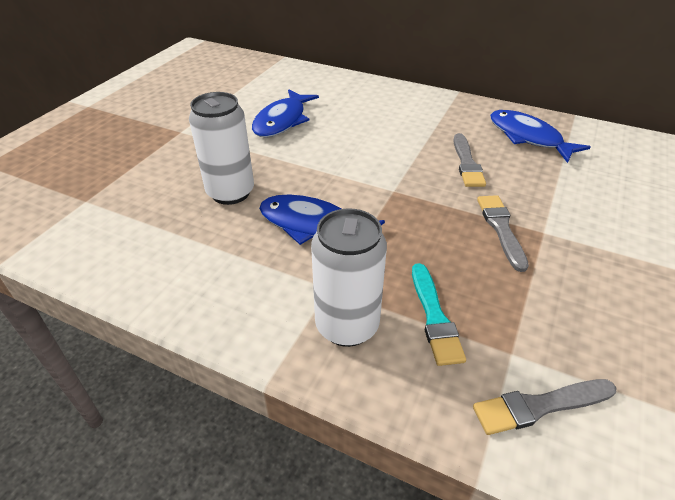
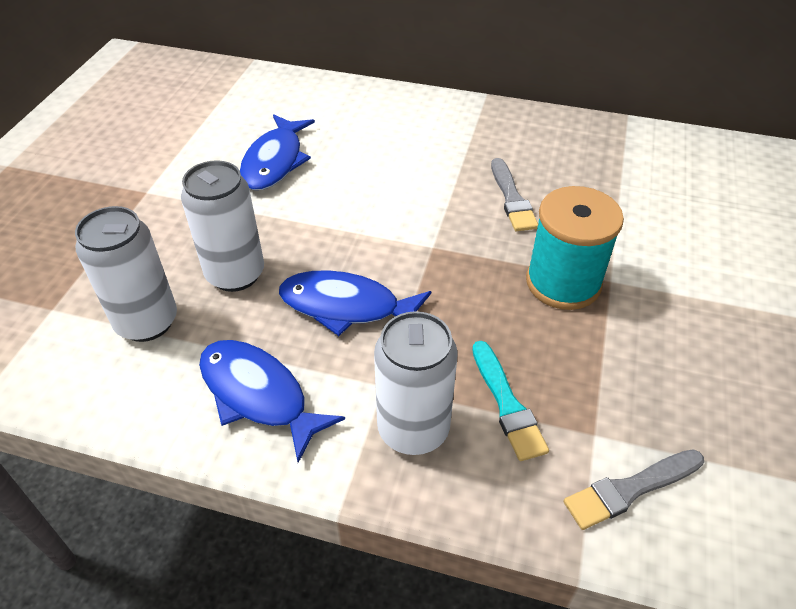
camera: 10 degrees left, 5 degrees up
grey brush [477,195,529,272] -> turquoise spool [526,186,624,310]
blue fish [490,110,591,163] -> blue fish moved to [199,340,345,463]
none -> white can [75,206,177,342]

